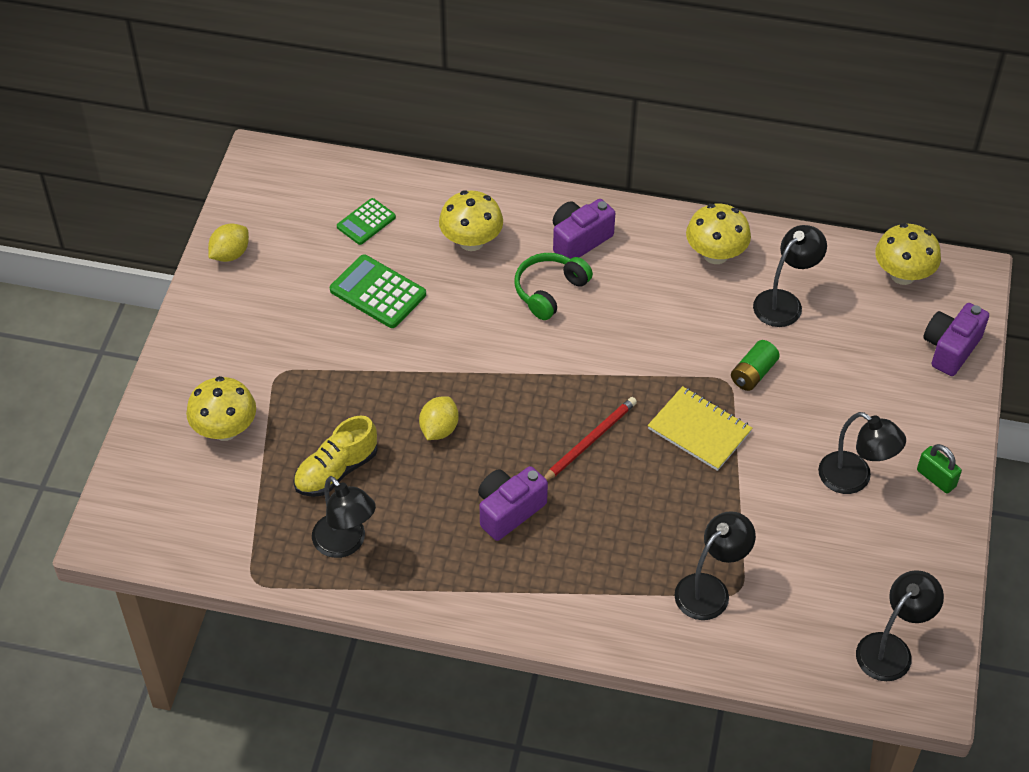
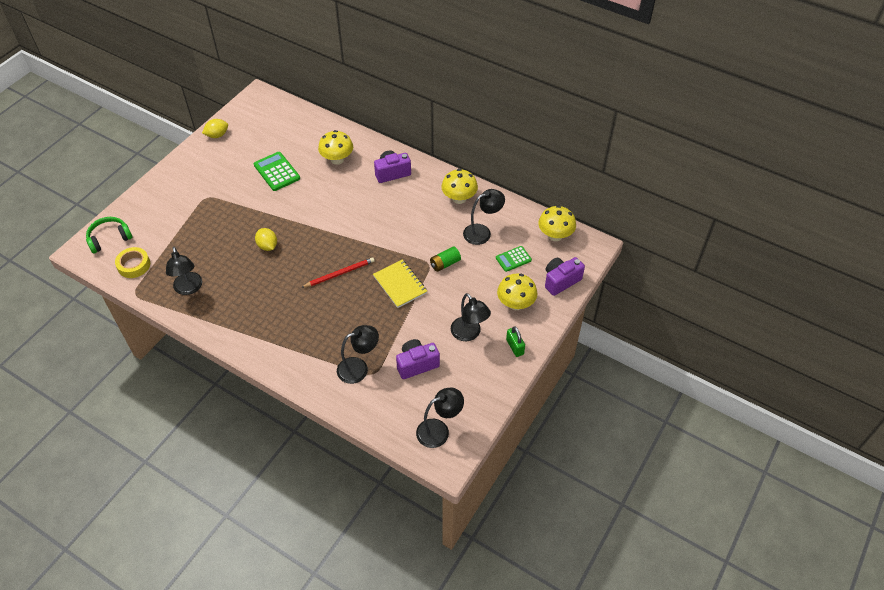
camera: 20 degrees right, 0 degrees up
yellow mushroom [186,376,256,441] -> yellow mushroom moved to [497,273,537,310]
yellow shoe [293,415,378,497] -> none
green calculator [337,198,396,245] -> green calculator moved to [496,246,532,272]
yellow lemon [419,396,459,440] -> yellow lemon turned 75 degrees counterclockwise [255,228,277,251]
purple camera [478,466,548,541] -> purple camera moved to [396,339,440,379]
green headphones [514,253,593,320] -> green headphones moved to [86,217,132,253]
none -> yellow tape [115,247,150,278]

